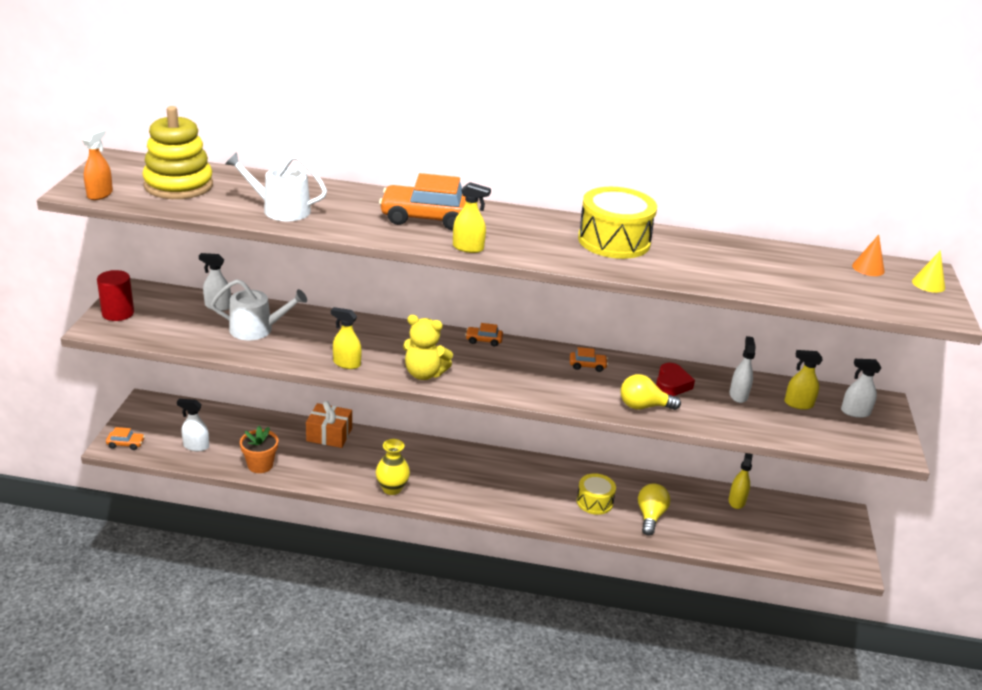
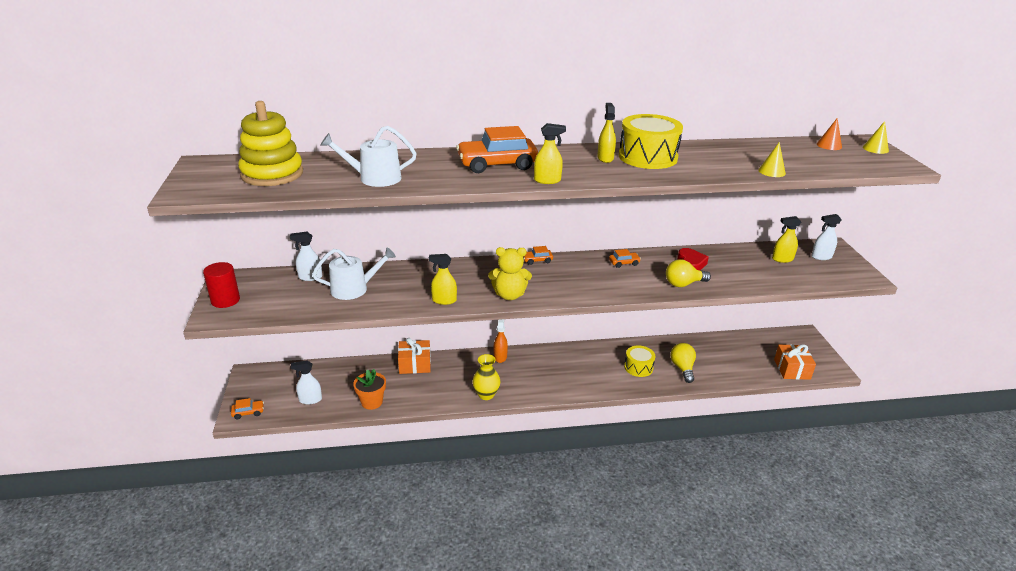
camera: 15 degrees left, 0 degrees up
orange spray bottle [82,127,113,200] -> orange spray bottle moved to [494,319,508,363]
yellow spray bottle [729,453,753,509] -> yellow spray bottle moved to [597,103,616,163]
white spray bottle [730,336,756,403] -> none
none -> yellow cone [758,142,786,177]
none -> orange gift [774,344,816,380]

